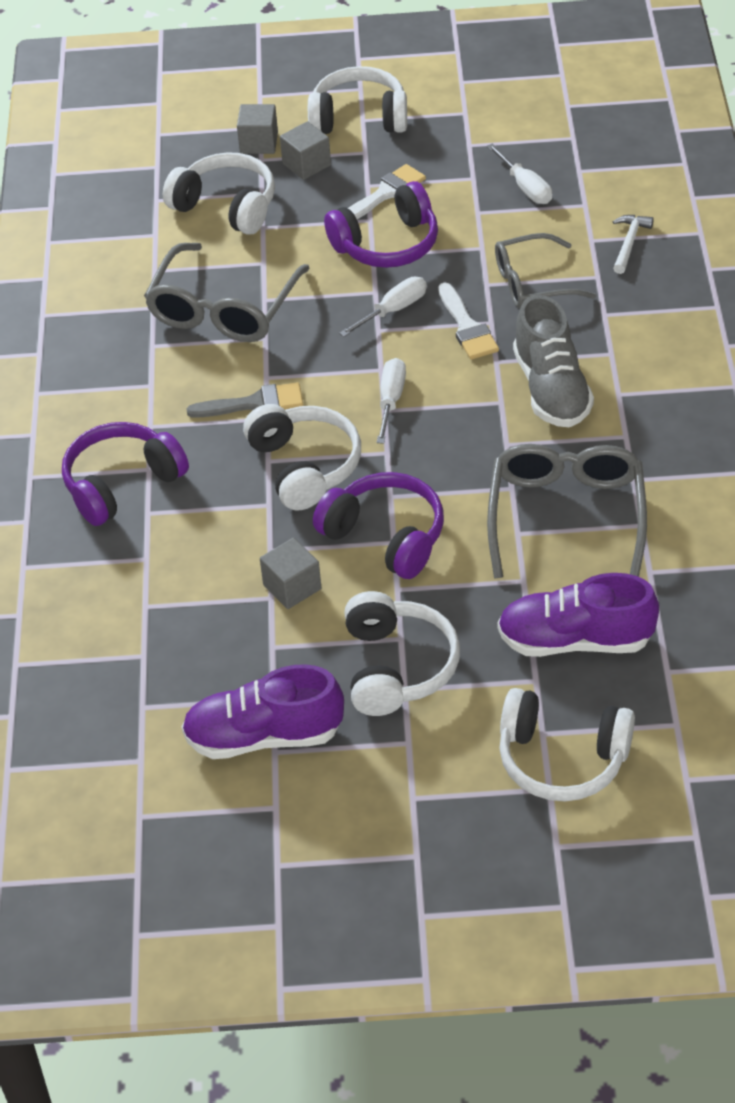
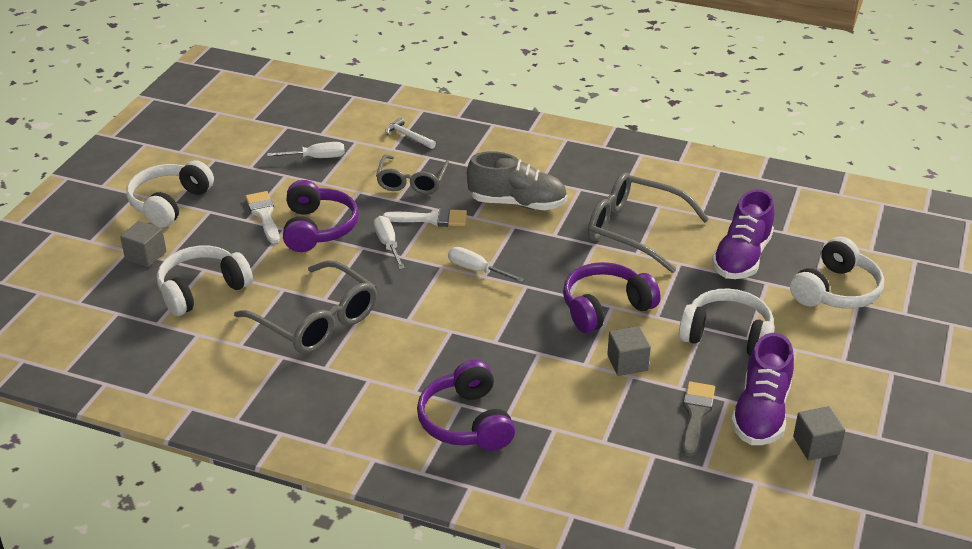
camera: 70 degrees left, 10 degrees down
grey brush [186,382,303,418] -> grey brush moved to [682,381,715,456]
white headphones [243,404,361,511] -> none
grey cube [280,121,331,180] -> grey cube moved to [793,406,845,461]

